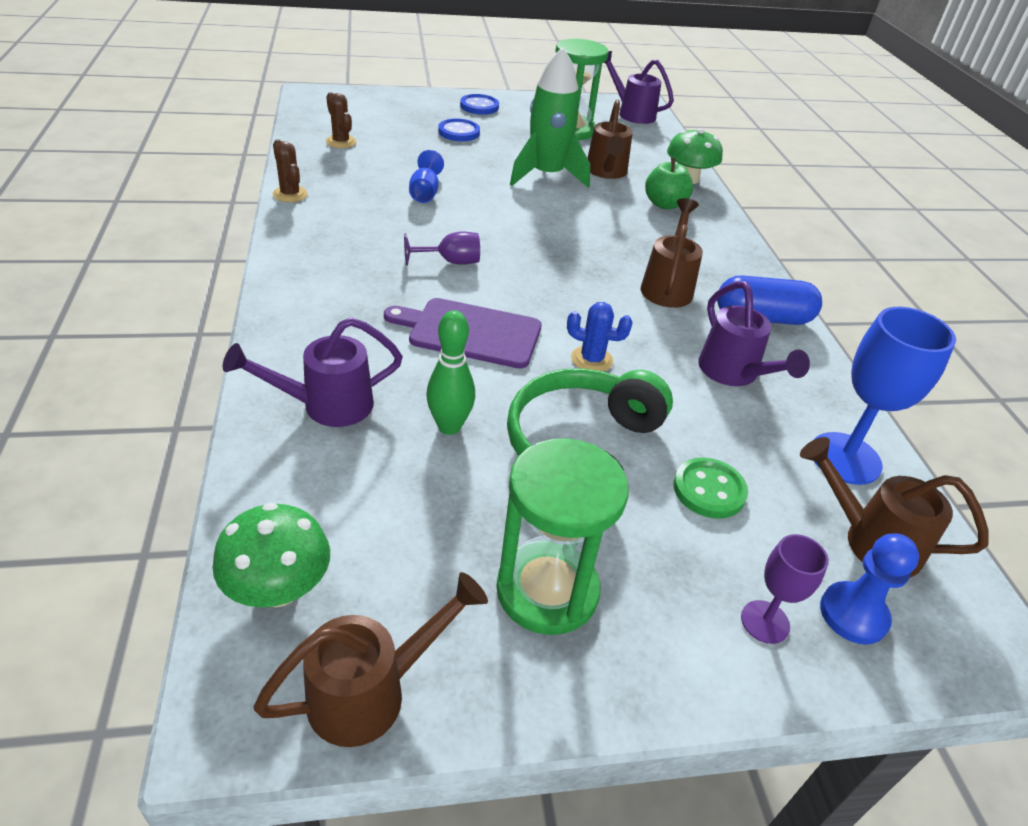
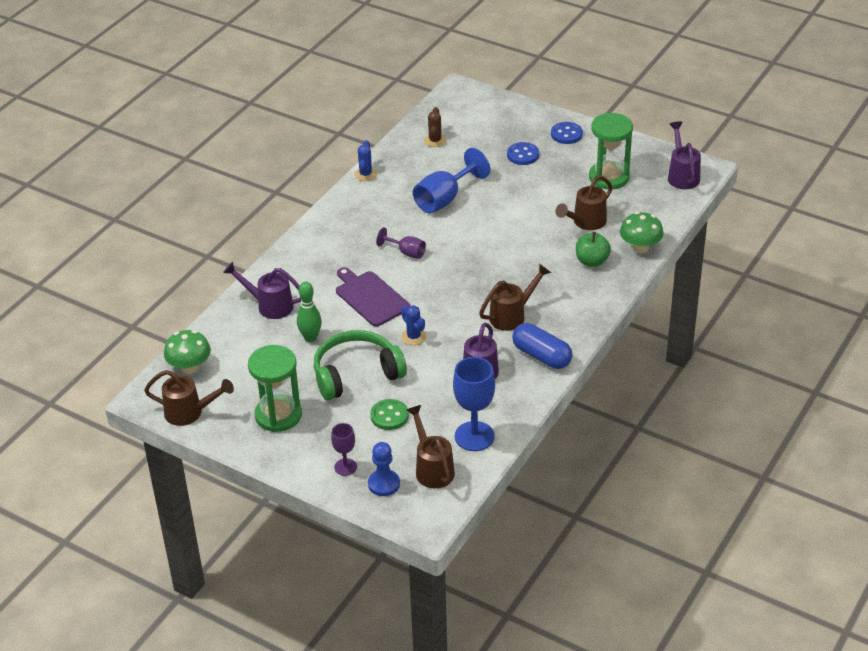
camera: 45 degrees right, 0 degrees up
brown cactus [273,139,308,202] -> blue cactus [355,140,377,181]
blue goblet [409,150,444,203] -> blue goblet [413,148,490,213], size x1.79
green rocket [510,47,590,188] -> none

